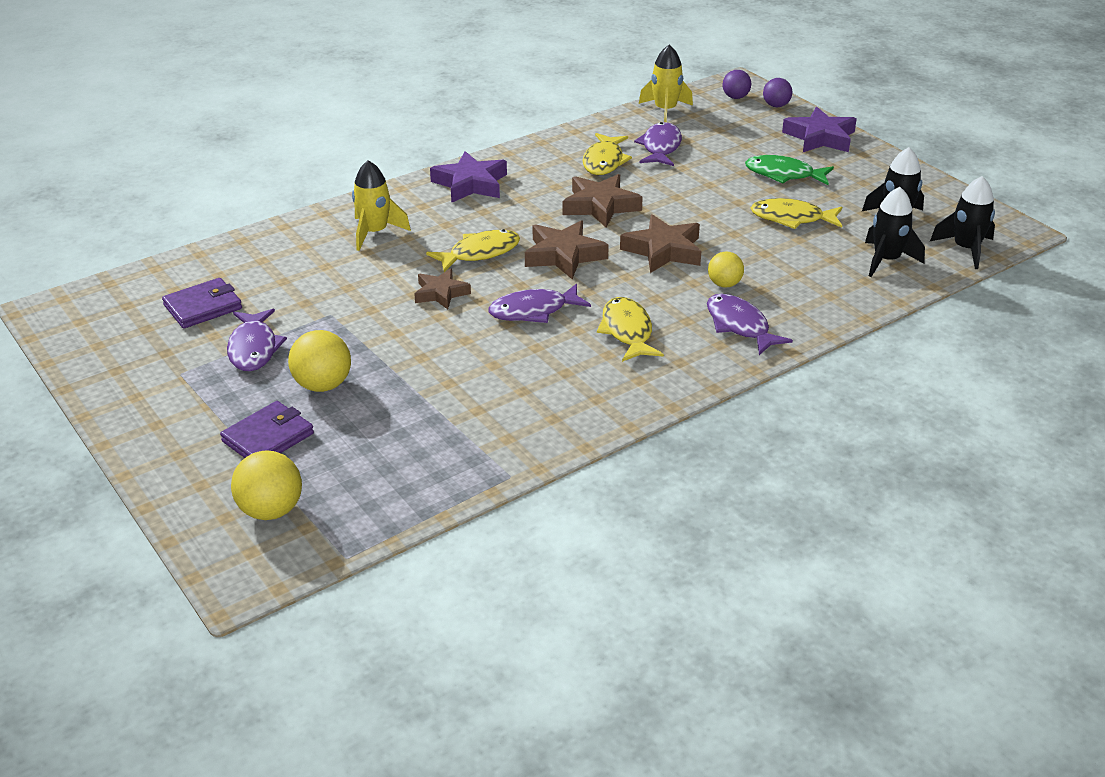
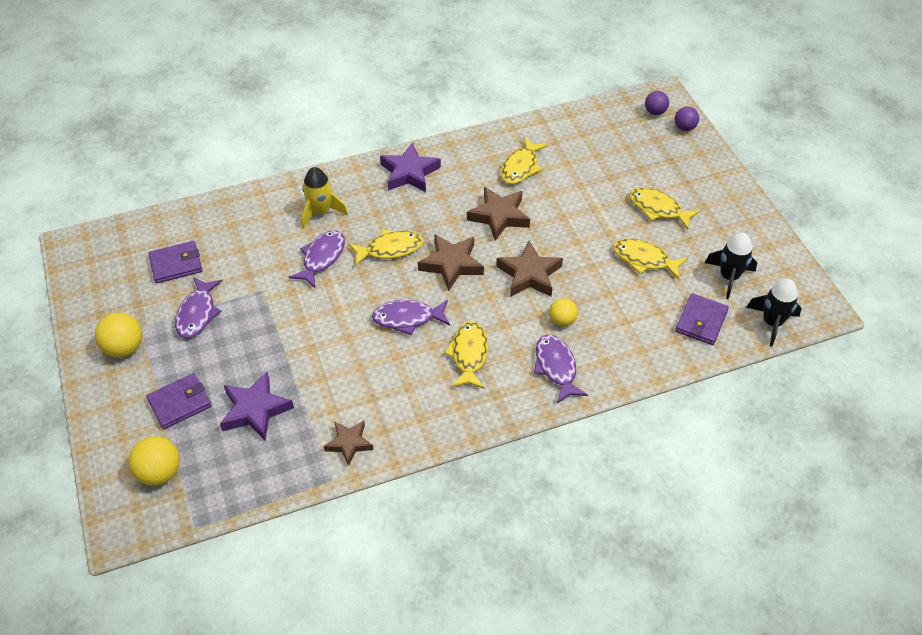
camera: 15 degrees right, 15 degrees up
yellow ball [288,330,351,392] -> yellow ball moved to [95,313,142,358]
brown star [414,269,471,309] -> brown star moved to [324,421,373,466]
purple fish [634,122,682,166] -> purple fish moved to [289,230,345,288]
yellow rocket [639,45,693,122] -> none
green fish [745,155,834,185] -> yellow fish [629,188,700,229]
purple star [782,107,857,152] -> purple star moved to [220,372,294,441]
black rocket [865,187,925,277] -> purple wallet [675,293,729,345]

